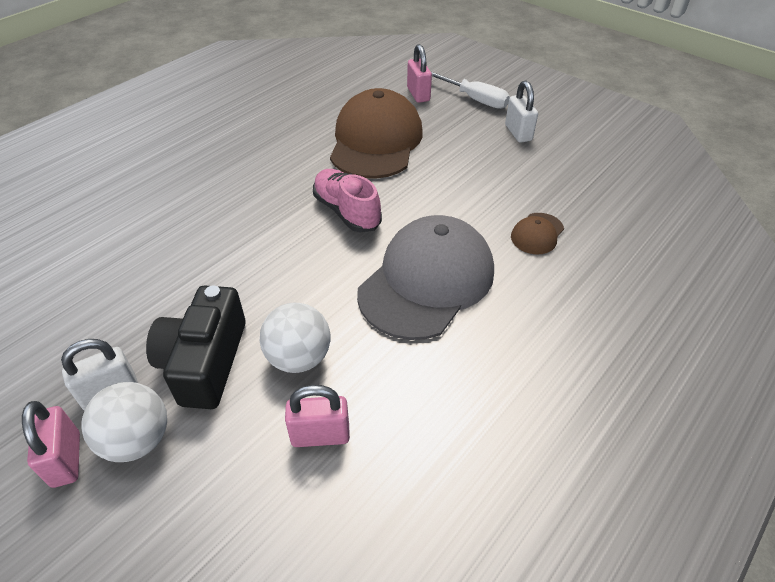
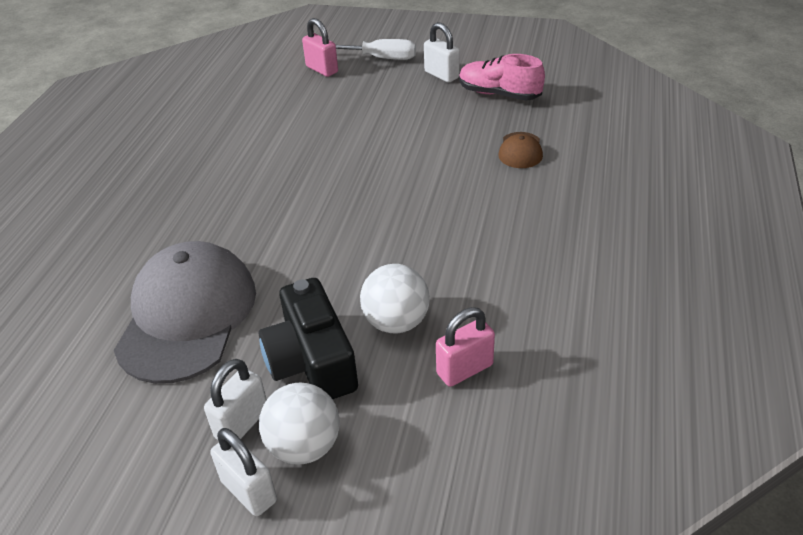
camera: 25 degrees left, 5 degrees down
pink padlock [22,401,80,488] -> white padlock [210,428,277,516]
pink shoe [313,169,382,232] -> pink shoe moved to [459,54,545,101]
brown cap [330,88,423,179] -> none
grey cap [357,215,494,340] -> grey cap moved to [114,241,256,384]

